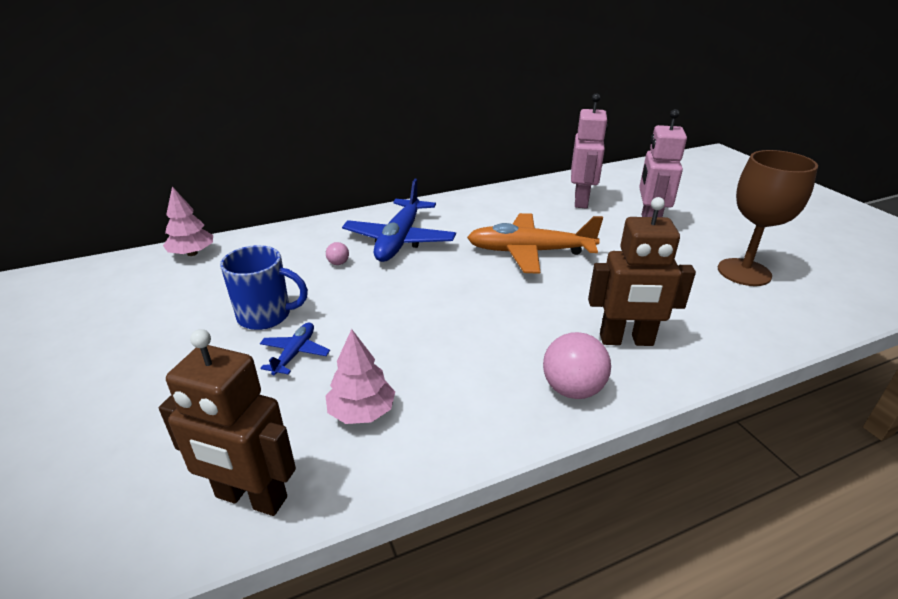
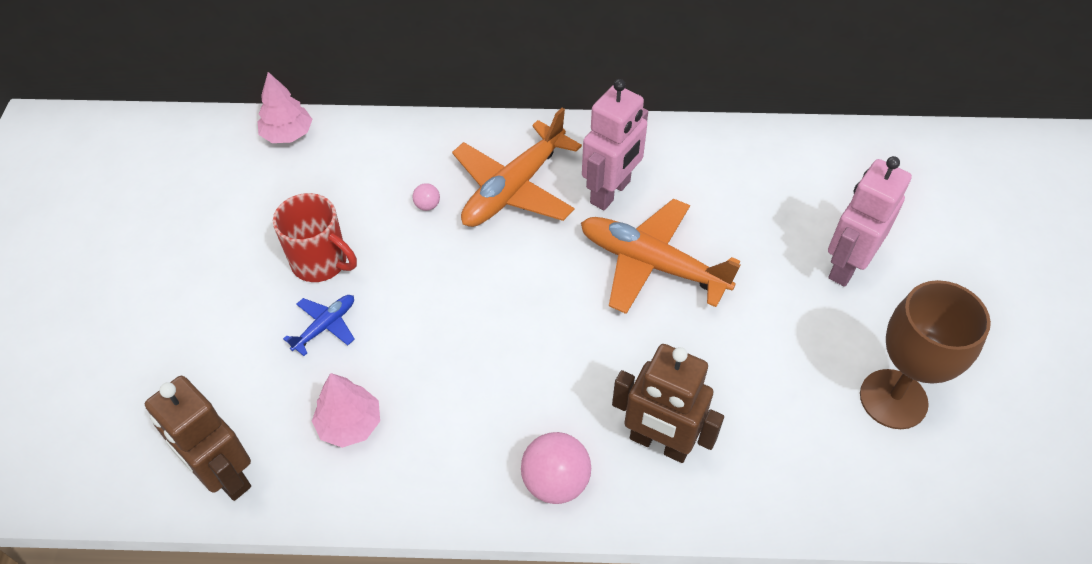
camera: 25 degrees right, 20 degrees up
blue mug [220,245,308,330] -> red mug [273,193,357,282]
blue plane [342,179,456,262] -> orange plane [452,108,582,227]
pink robot [571,93,608,209] -> pink robot moved to [582,79,648,210]

